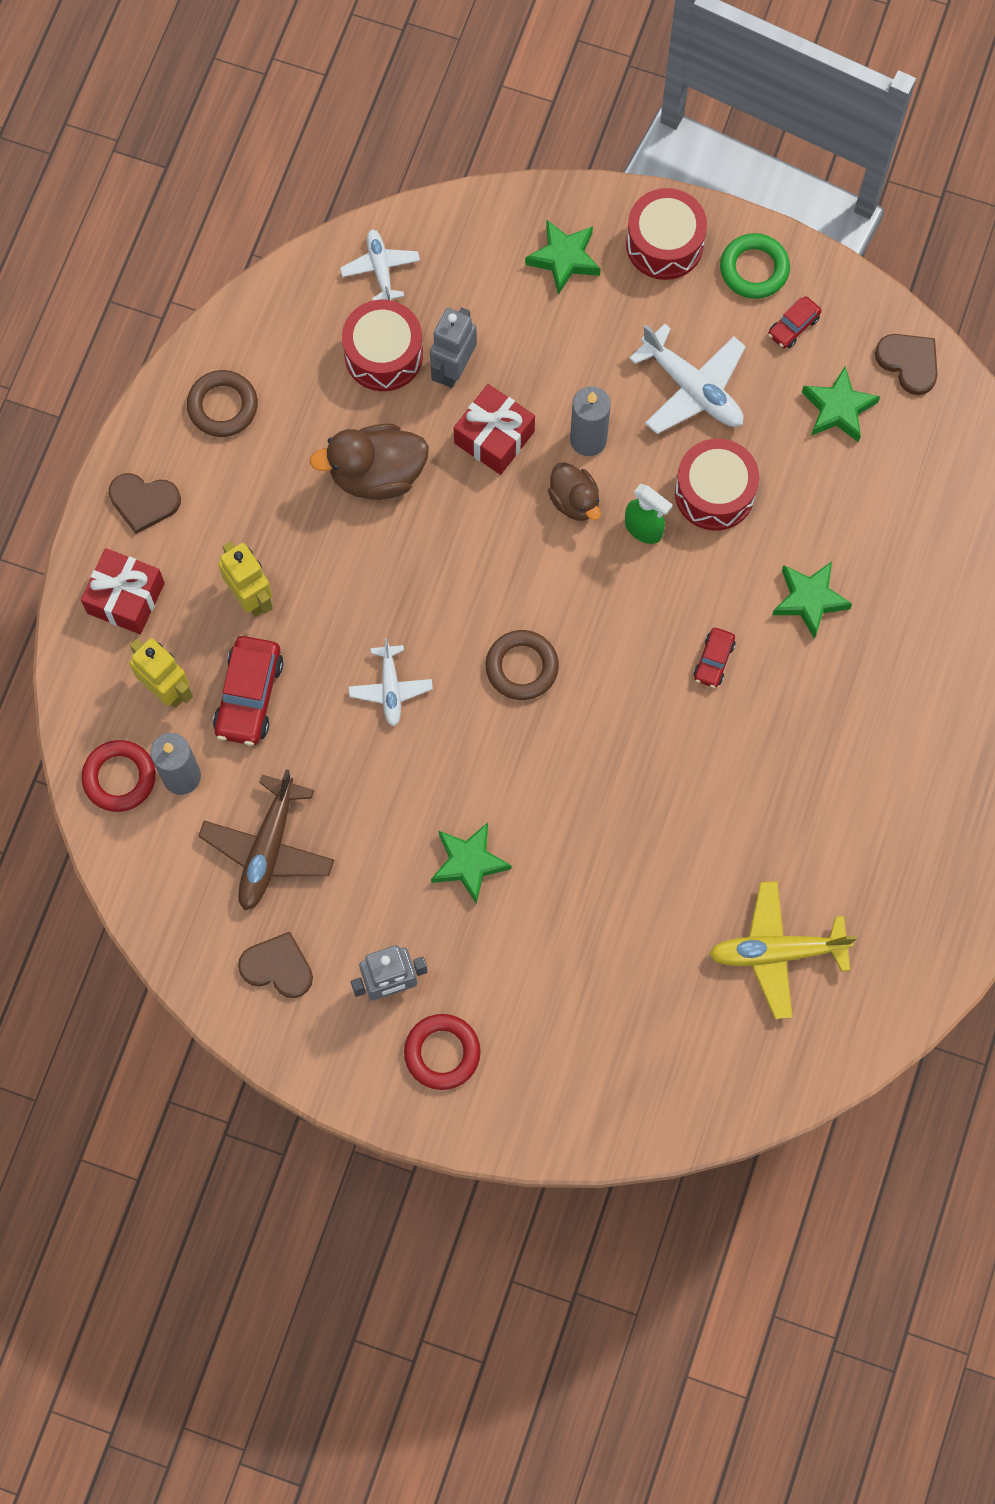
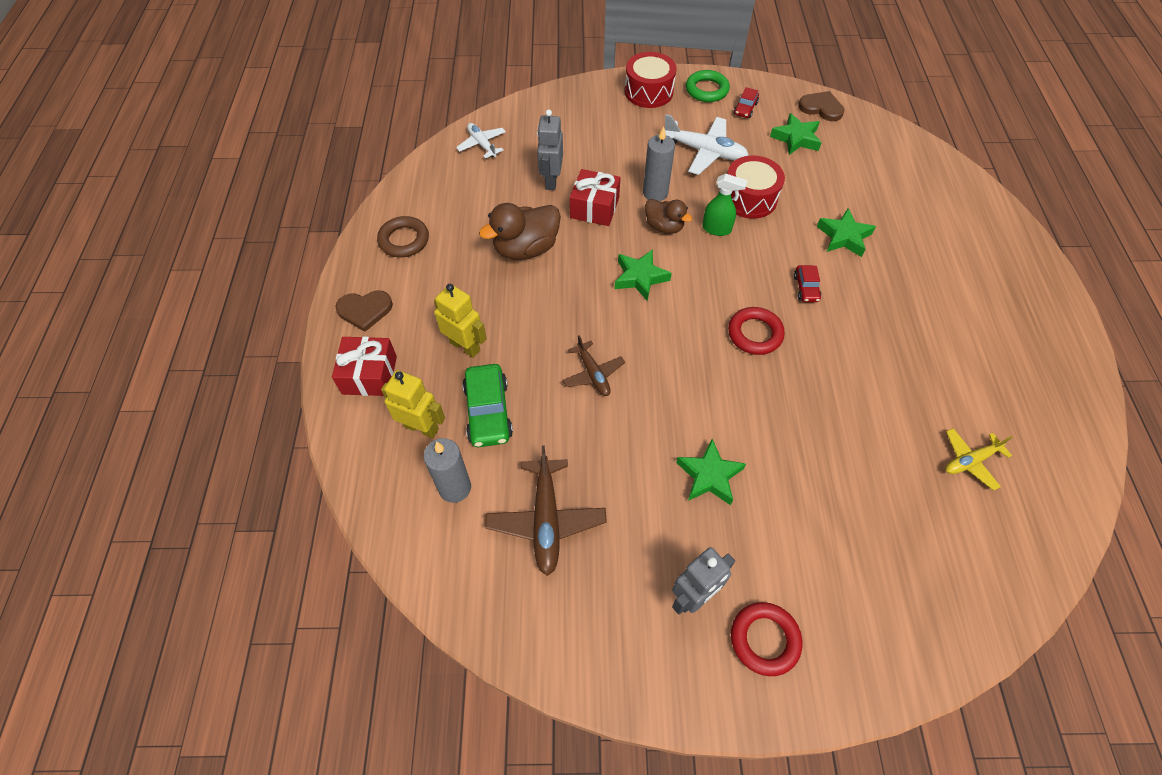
camera: 20 degrees left, 15 degrees down
red ring [81,740,156,812] -> red ring moved to [728,307,785,355]
red car [213,636,283,746] -> green car [462,364,513,447]
brown heart [238,932,313,998] -> none
red drum [342,300,423,391] -> none
white plane [349,638,433,726] -> brown plane [562,335,625,396]
brown ring [486,630,559,700] -> none
green star [525,220,601,295] -> green star moved to [614,249,672,301]
yellow plane [709,881,857,1019] -> yellow plane [945,428,1013,491], size x0.62

